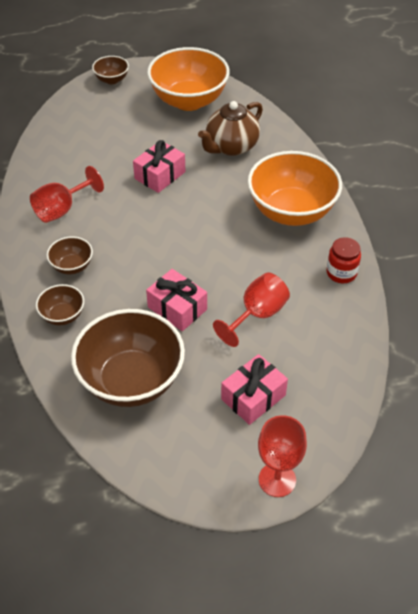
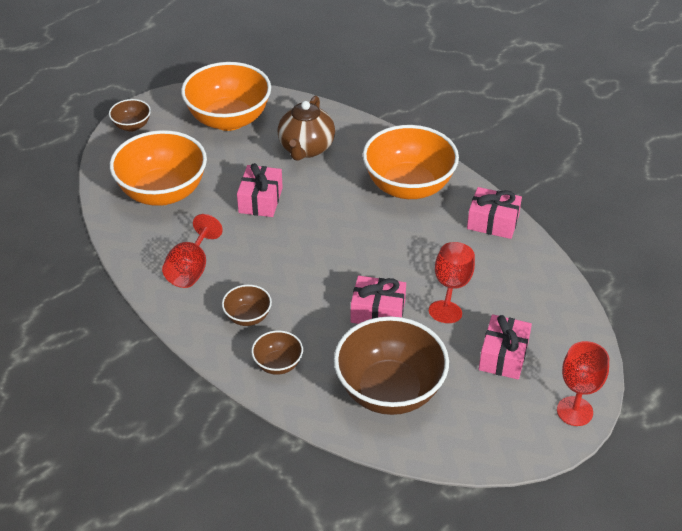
camera: 30 degrees left, 5 degrees down
red jar [327,237,361,283] -> pink gift [467,187,522,239]
none -> orange bowl [110,130,207,206]

